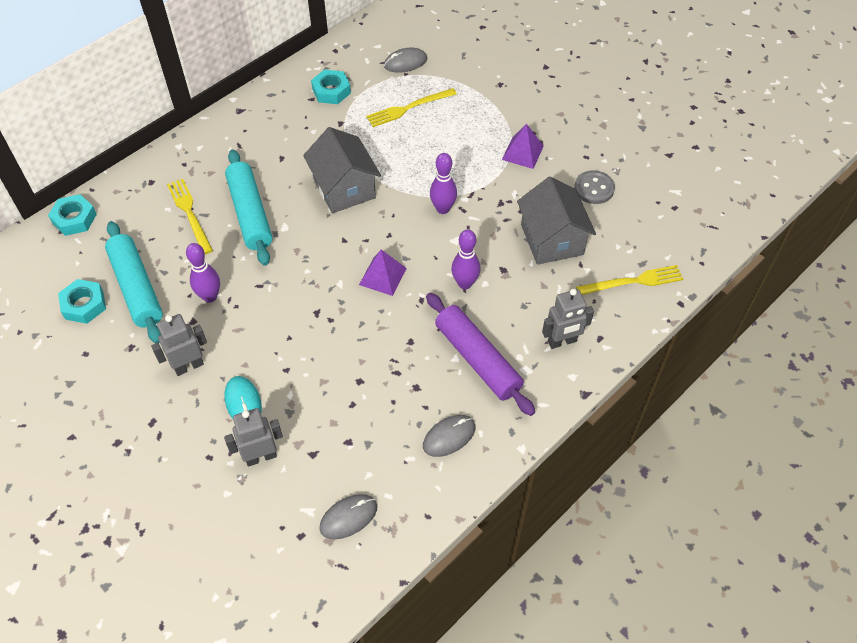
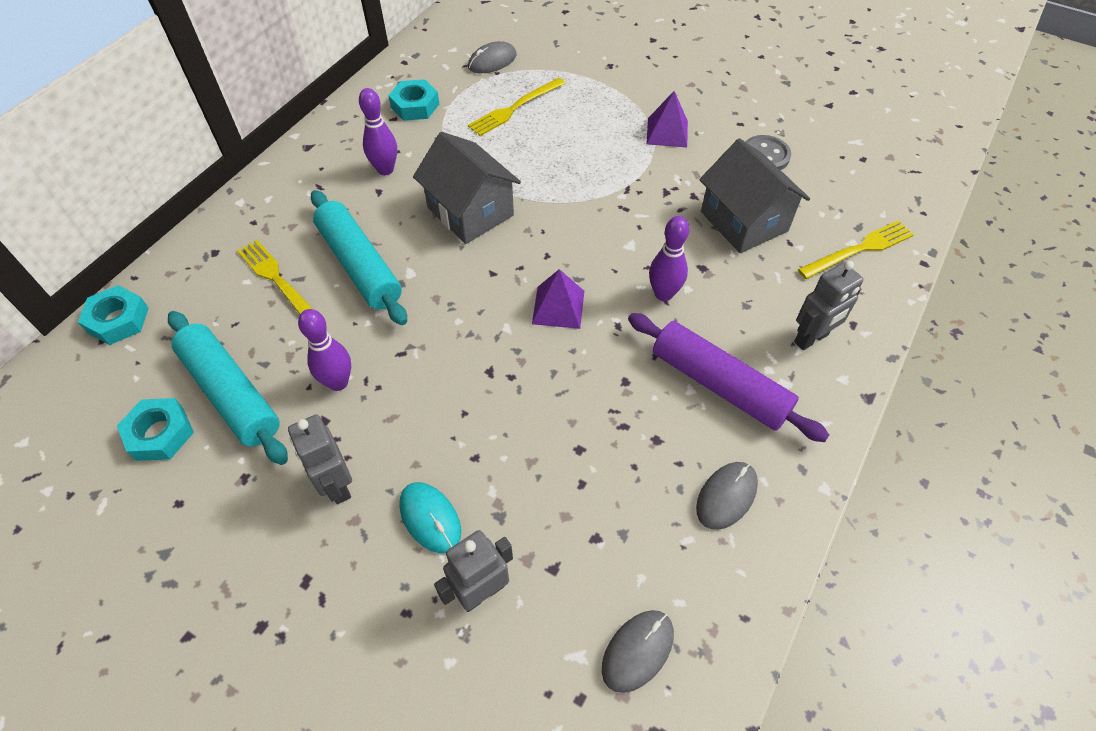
camera: 15 degrees left, 0 degrees up
grey robot [151,314,207,376] -> grey robot turned 75 degrees counterclockwise [288,414,352,504]
purple bowling pin [430,153,457,214] -> purple bowling pin moved to [359,88,397,175]

